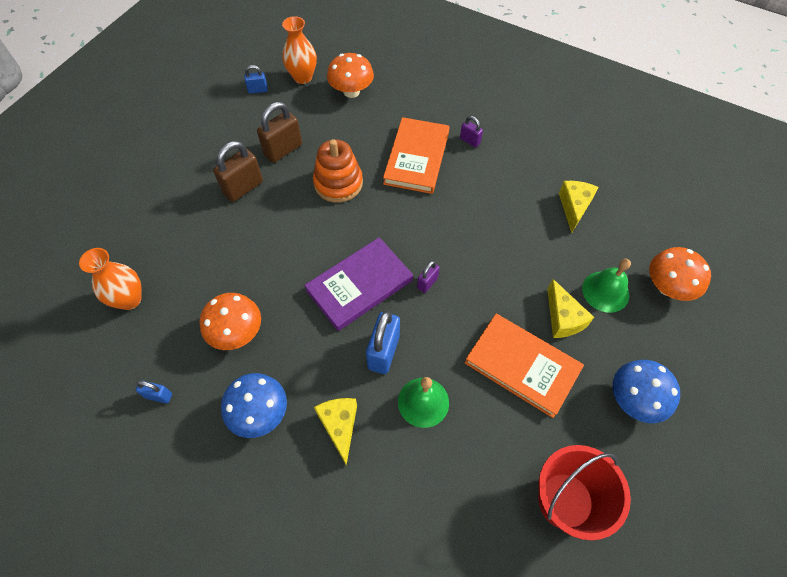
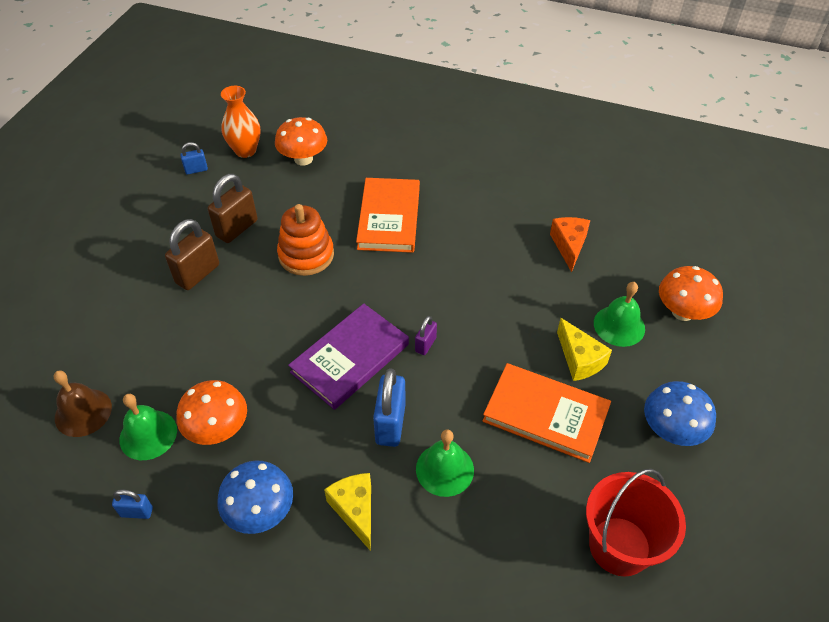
camera: 10 degrees left, 10 degrees down
orange vase [79,248,142,310] -> brown bell [54,371,112,437]
purple padlock [460,116,483,147] -> none
yellow cheese [559,181,598,233] -> orange cheese [550,217,590,272]
none -> green bell [119,394,177,460]

